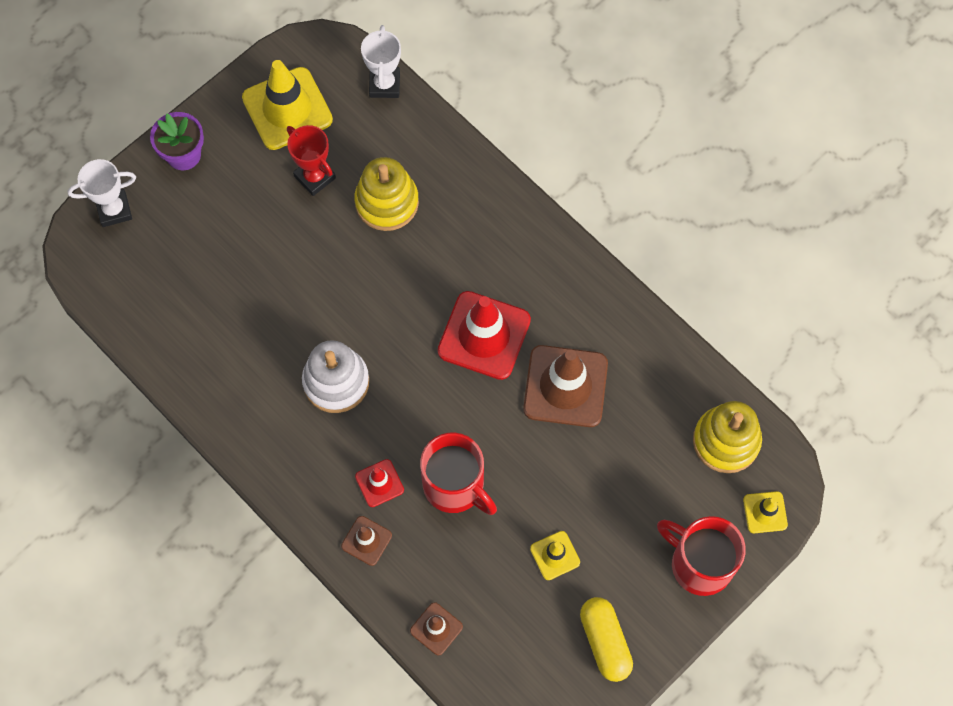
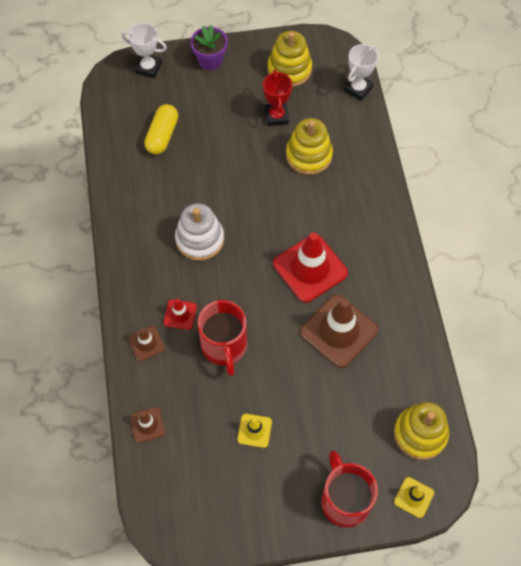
camera: 35 degrees right, 5 degrees down
yellow traffic cone [242,60,333,150] -> yellow stacking toy [268,31,312,87]
yellow capsule [580,597,633,682] -> yellow capsule moved to [144,104,178,155]

